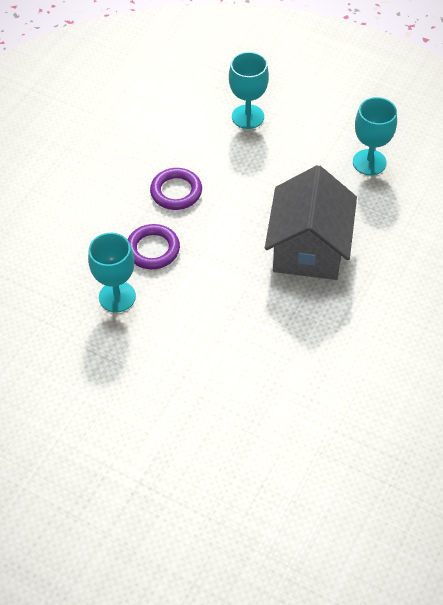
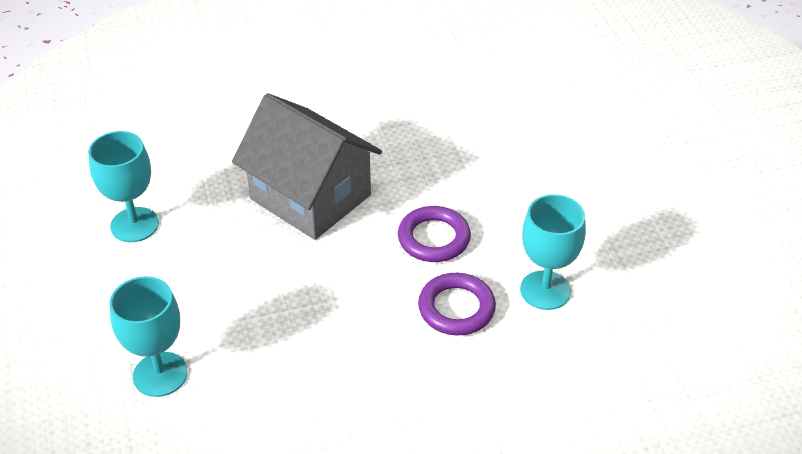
camera: 135 degrees left, 10 degrees down
purple ring [150,168,202,210] -> purple ring moved to [398,206,471,262]
grey house [265,165,357,280] -> grey house turned 75 degrees clockwise [232,93,382,240]

